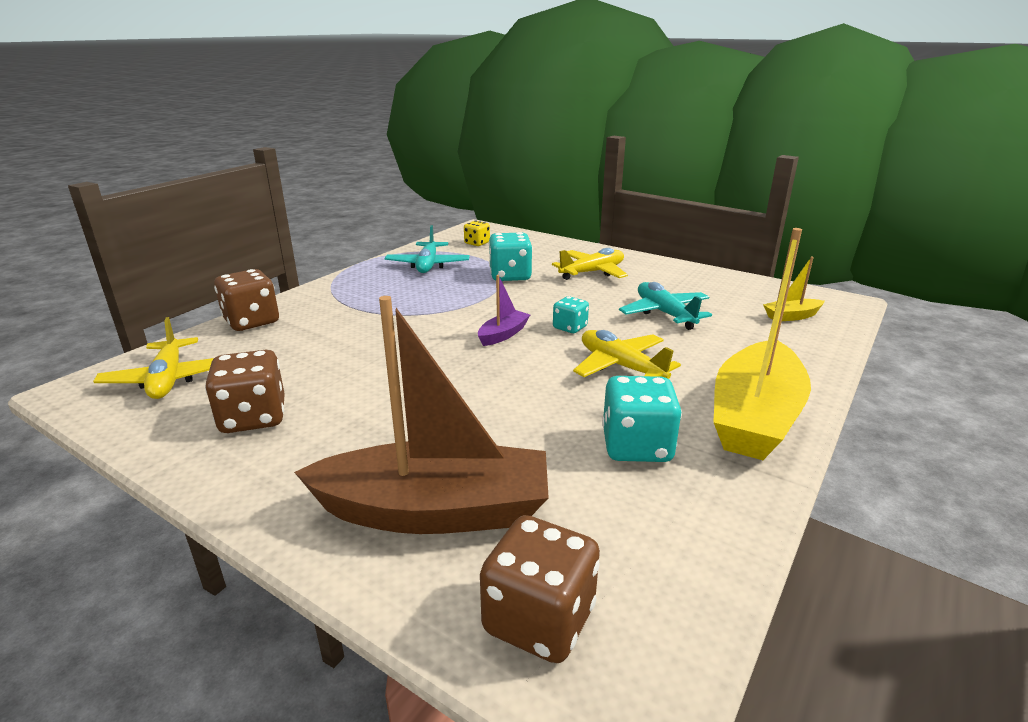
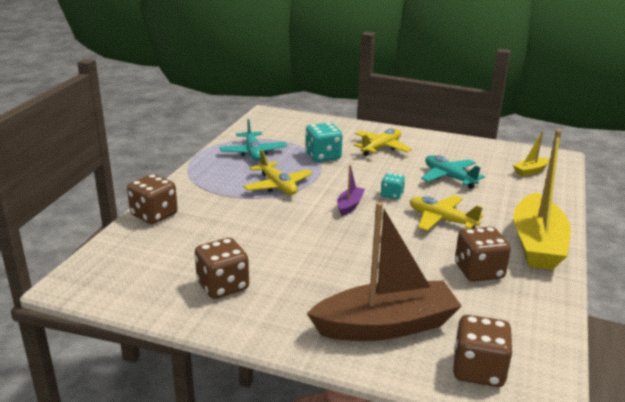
camera: 15 degrees left, 0 degrees up
yellow plane [93,317,214,399] -> yellow plane moved to [244,150,313,195]
yellow dice [464,221,490,246] -> none
turquoise dice [602,376,682,462] -> brown dice [455,227,511,282]

